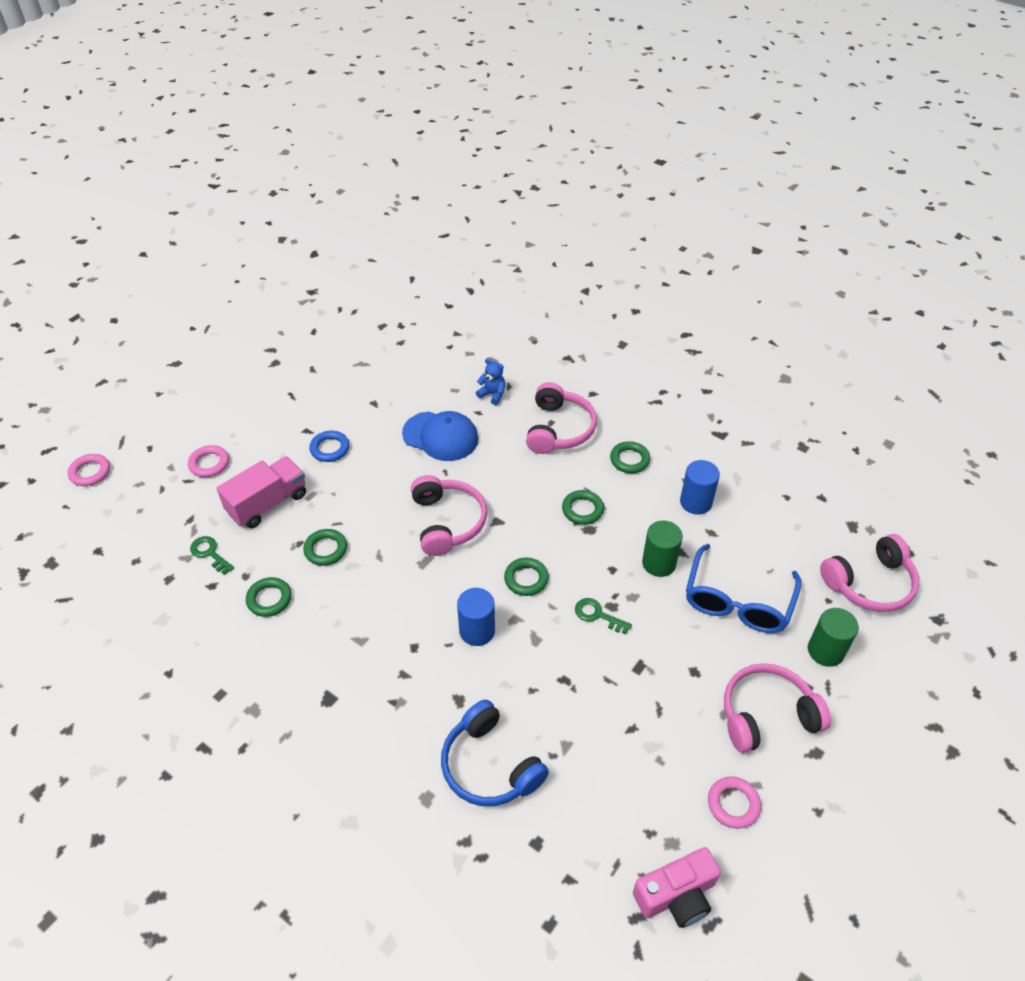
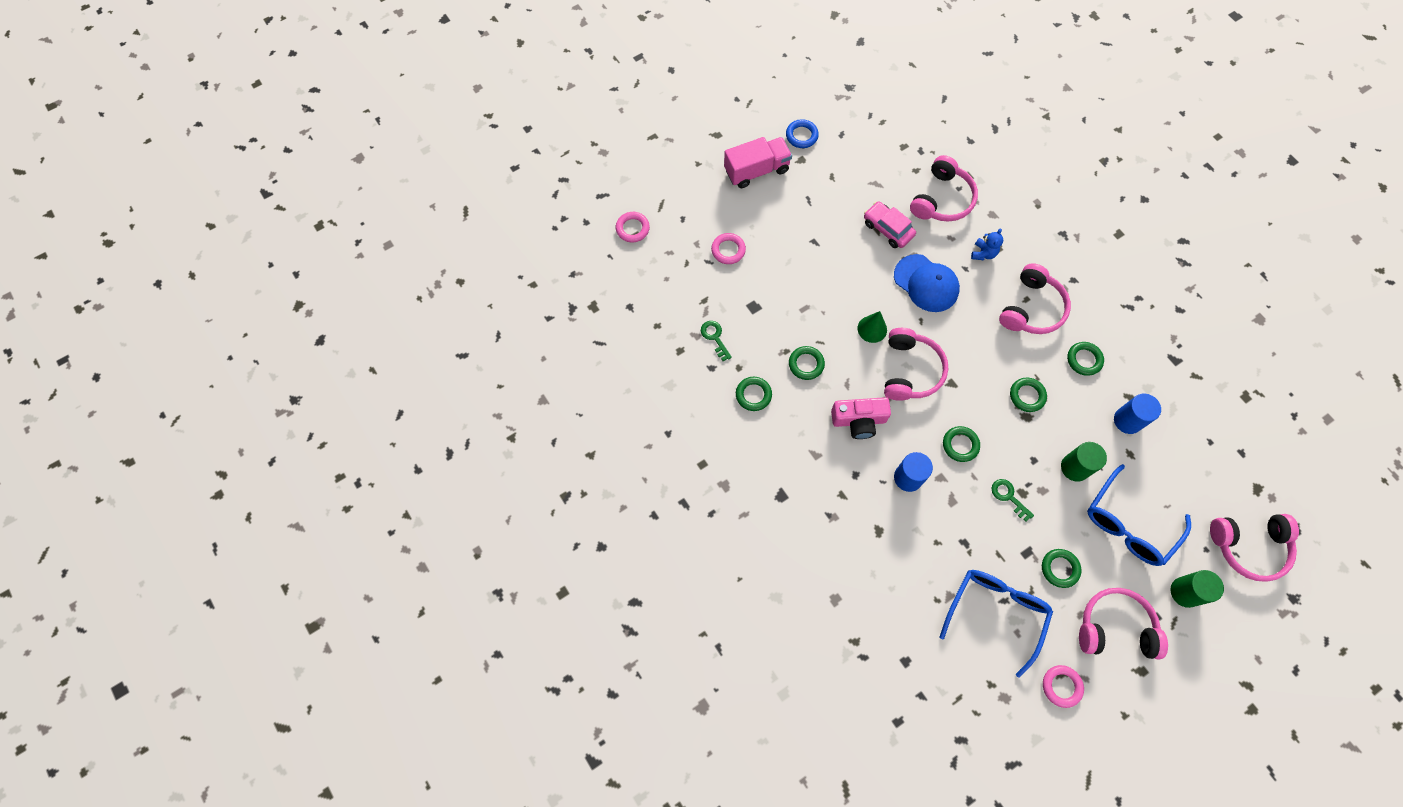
camera: 20 degrees right, 20 degrees up
pink truck [216,456,306,528] -> pink truck moved to [724,137,792,188]
blue ring [309,431,350,462] -> blue ring moved to [786,119,819,148]
blue headphones [441,700,549,806] -> none
blue teddy bear [476,358,505,405] -> blue teddy bear turned 60 degrees clockwise [971,228,1003,260]
pink camera [633,847,721,928] -> pink camera moved to [831,397,891,439]
none -> green cone [858,311,887,343]
none -> pink car [864,201,916,248]
none -> pink headphones [910,155,978,222]
none -> blue glasses [939,570,1053,678]
none -> green ring [1042,549,1081,588]

